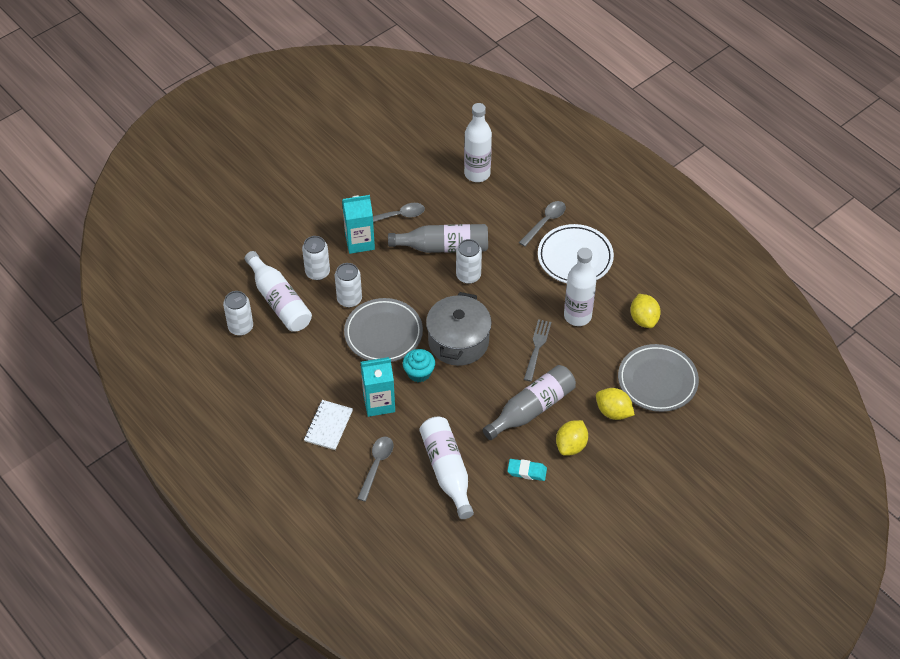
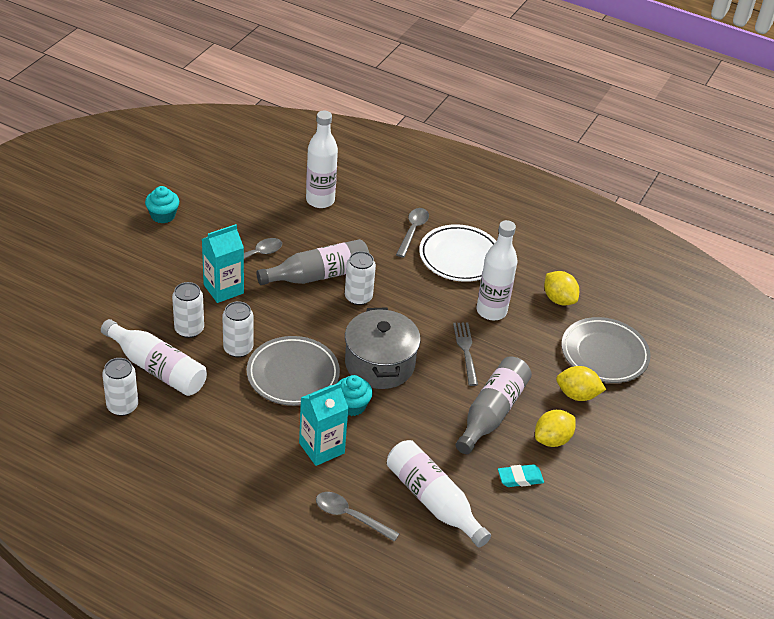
camera: 25 degrees left, 10 degrees down
white notebook [304,400,353,450] -> none
grey spoon [357,437,393,502] -> grey spoon turned 60 degrees counterclockwise [316,492,400,542]
yellow lemon [556,420,588,456] -> yellow lemon turned 45 degrees clockwise [535,410,575,447]
none -> turquoise cupcake [145,186,179,224]

